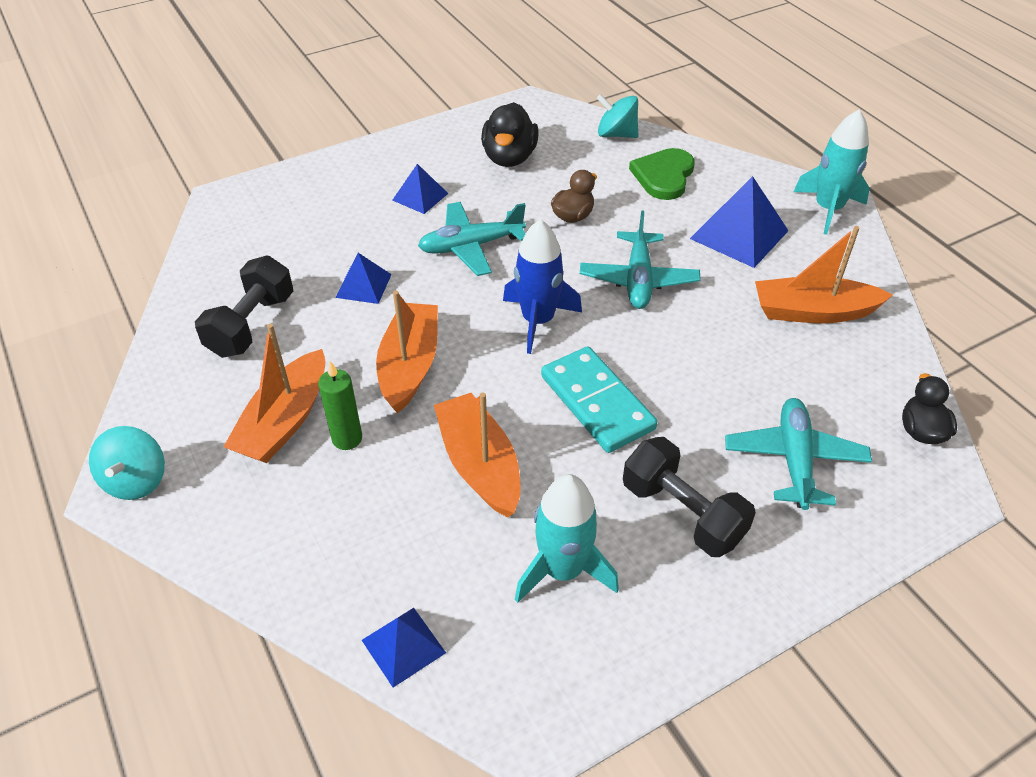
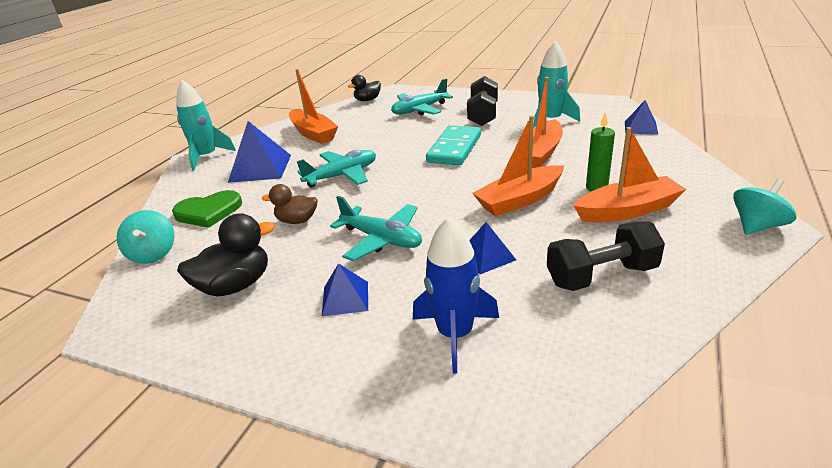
camera: 125 degrees left, 15 degrees down
blue rocket [503,219,582,354] -> blue rocket moved to [413,217,499,374]

